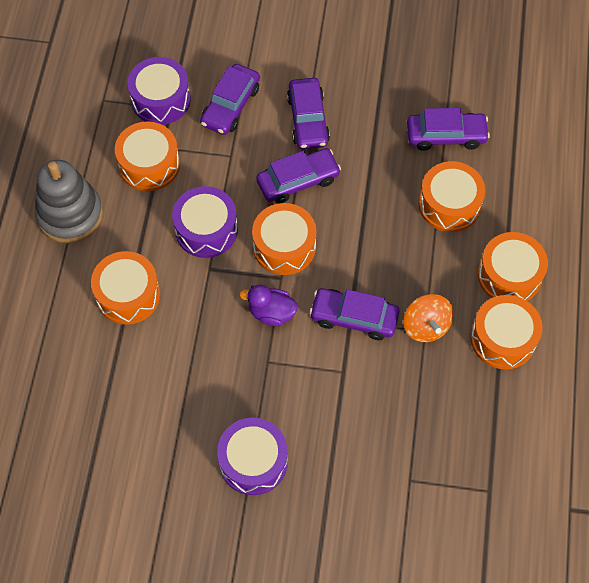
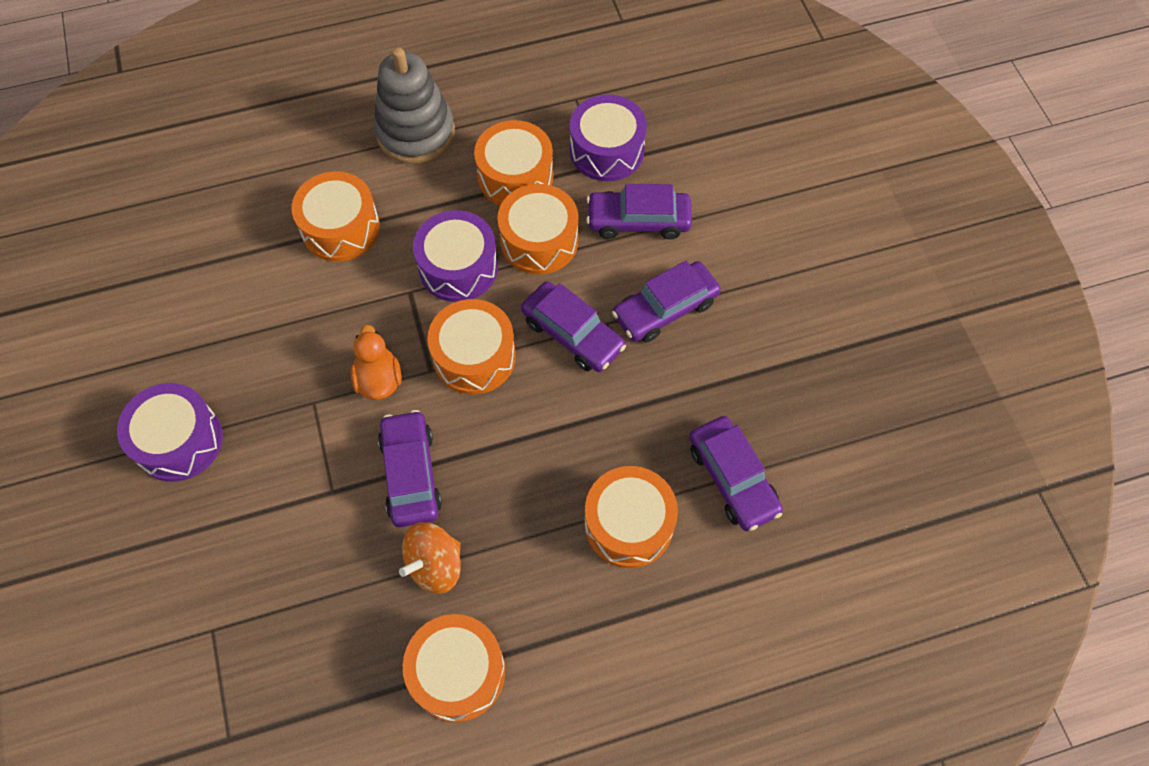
camera: 65 degrees right, 0 degrees up
purple duck [239,285,298,326] -> orange duck [351,325,402,400]
orange drum [478,232,548,301] -> orange drum moved to [497,184,579,274]

